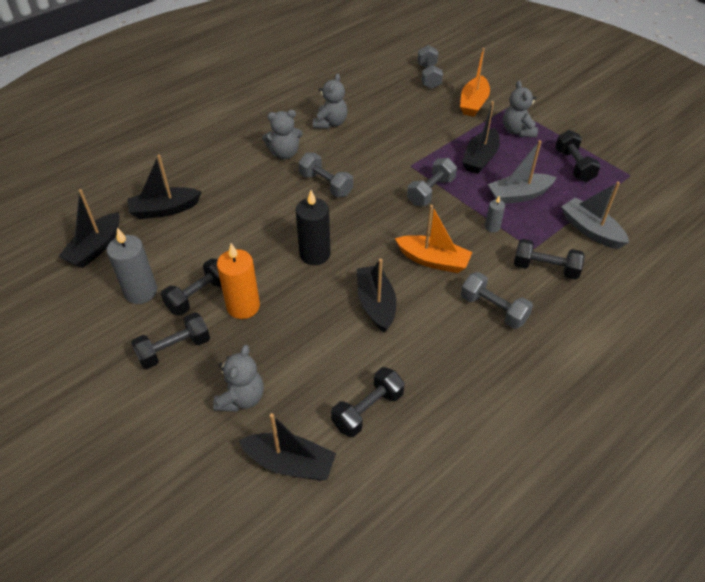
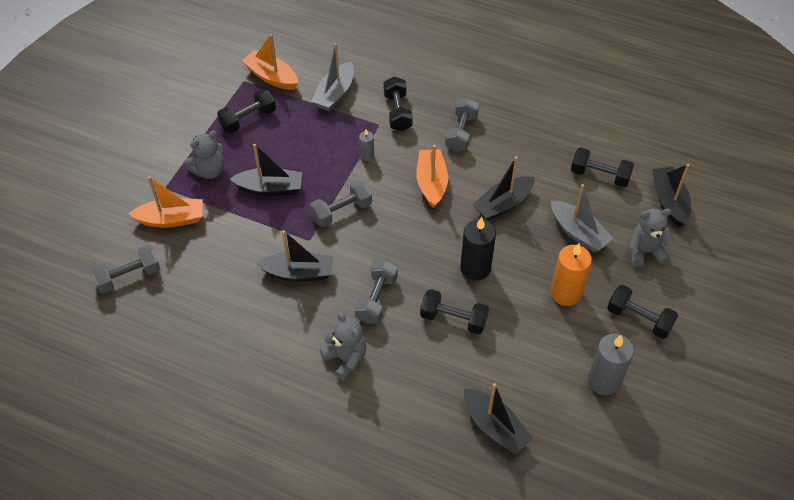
camera: 115 degrees left, 5 degrees up
black boat [58,189,119,268] -> black boat moved to [256,230,333,282]
black dumbbell [161,258,221,316] -> black dumbbell moved to [420,289,489,334]
grey teddy bear [313,73,347,129] -> none
grey dumbbell [407,158,457,206] -> grey dumbbell turned 45 degrees counterclockwise [310,180,372,227]
grey boat [488,140,557,204] -> grey boat moved to [551,184,614,252]
none -> orange boat [242,34,298,90]

